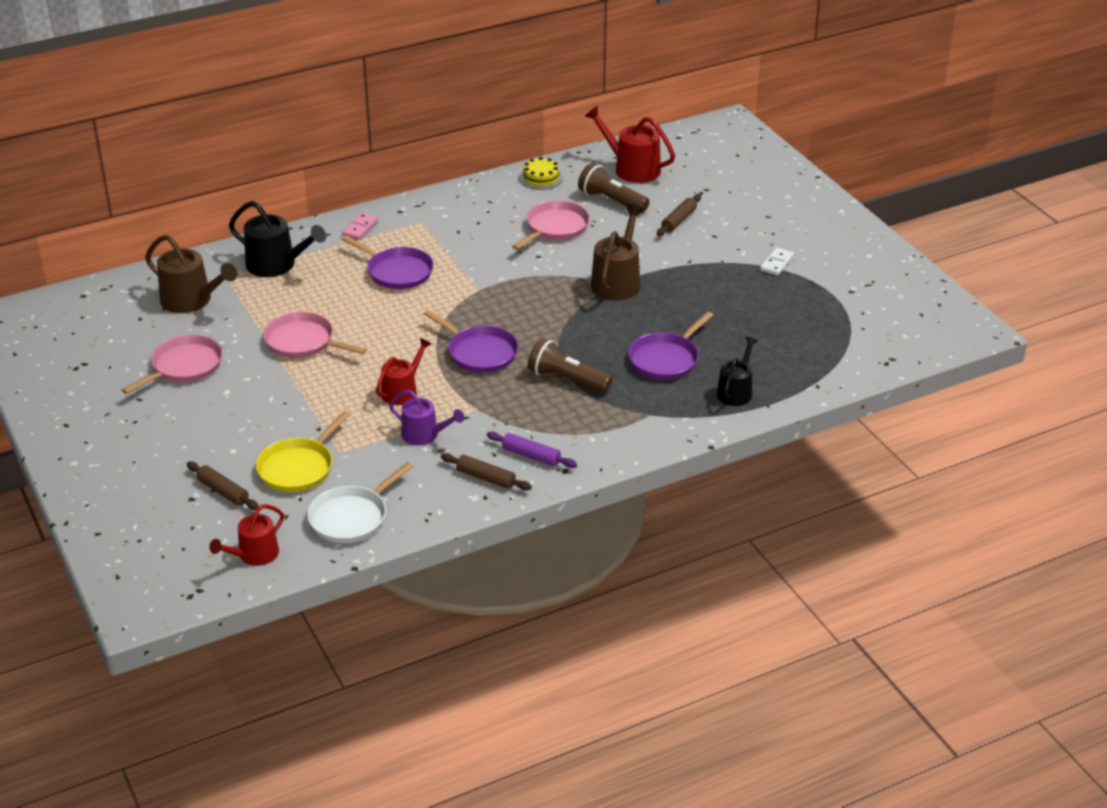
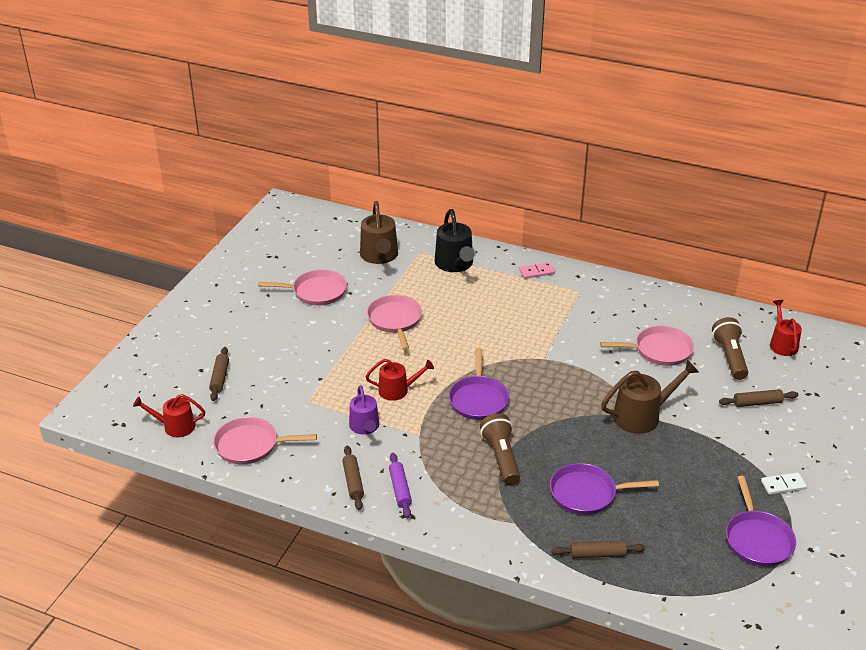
camera: 50 degrees right, 0 degrees up
yellow pan [256,411,350,492] -> none
white pan [307,462,413,543] -> pink pan [213,417,317,465]
purple pan [342,235,434,289] -> purple pan moved to [726,476,796,567]
yellow cake [520,157,563,190] -> none
red watering can [585,105,675,183] -> red watering can [770,300,802,356], size x0.66
black watering can [717,337,758,406] -> brown rolling pin [552,541,645,558]

